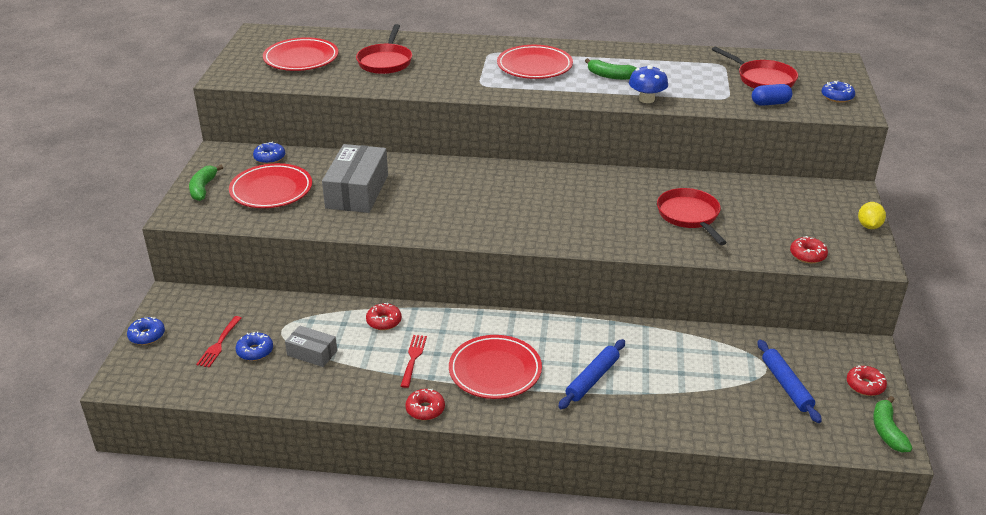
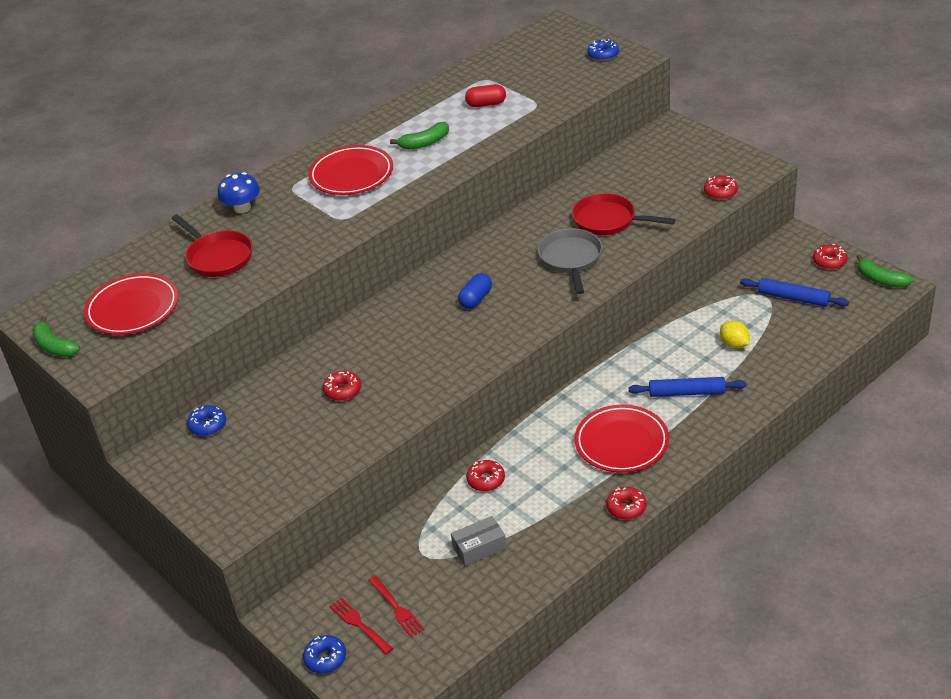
camera: 45 degrees left, 5 degrees up
green banana [189,165,223,201] -> green banana moved to [32,316,80,357]
red plate [229,163,312,208] -> none
blue donut [235,331,273,361] -> none
grey box [322,144,388,213] -> red donut [323,371,361,401]
red fork [401,335,427,388] -> red fork moved to [329,597,393,654]
blue rolling pin [558,339,625,409] -> blue rolling pin turned 75 degrees counterclockwise [628,377,746,397]
blue mushroom [629,65,668,103] -> blue mushroom moved to [218,172,260,213]
red pan [712,47,798,89] -> none
blue capsule [752,84,792,106] -> blue capsule moved to [458,273,492,309]
yellow lemon [858,202,886,229] -> yellow lemon moved to [720,321,750,348]
none -> red capsule [465,84,506,107]
none -> grey pan [538,228,602,294]

